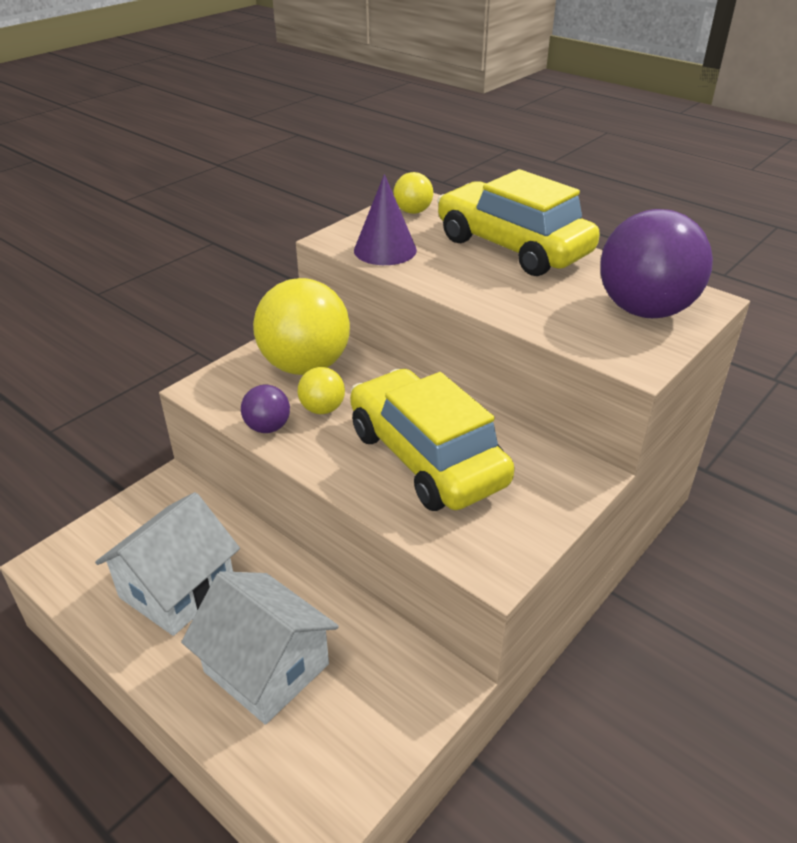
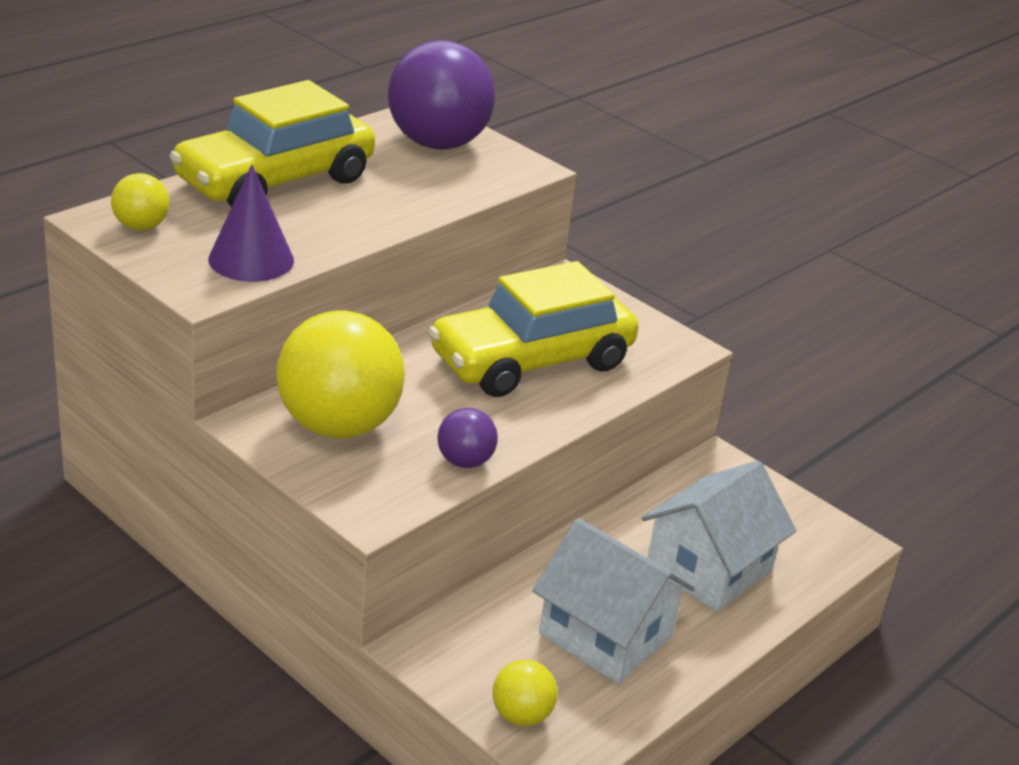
camera: 90 degrees left, 5 degrees down
yellow ball [298,367,345,414] -> yellow ball moved to [493,660,557,726]

